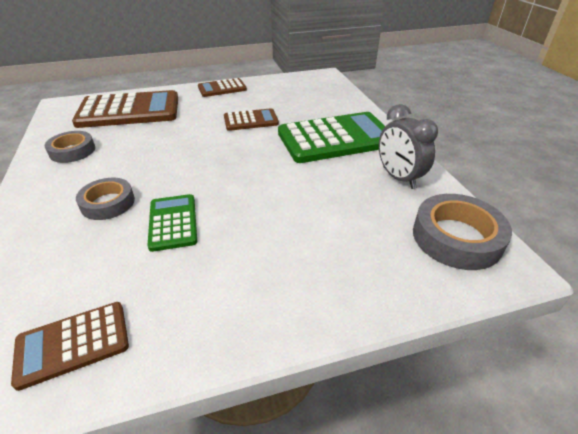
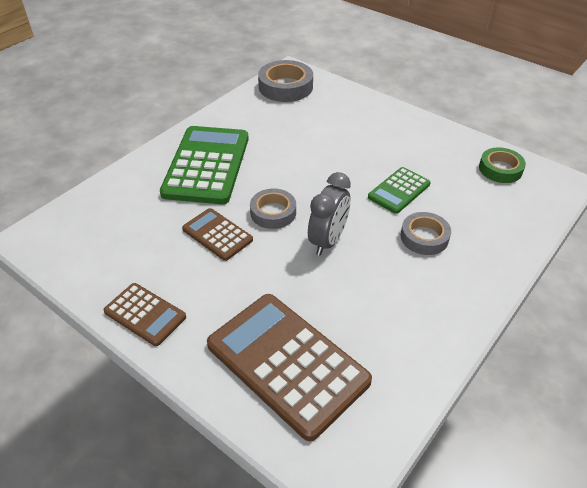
camera: 125 degrees left, 5 degrees up
brown calculator [11,302,129,391] -> green tape [479,147,526,183]
grey tape [45,131,95,163] -> grey tape moved to [250,189,296,229]
green calculator [278,112,385,163] -> green calculator turned 60 degrees clockwise [160,126,249,204]
grey clock [379,104,438,189] -> grey clock moved to [308,172,351,255]

